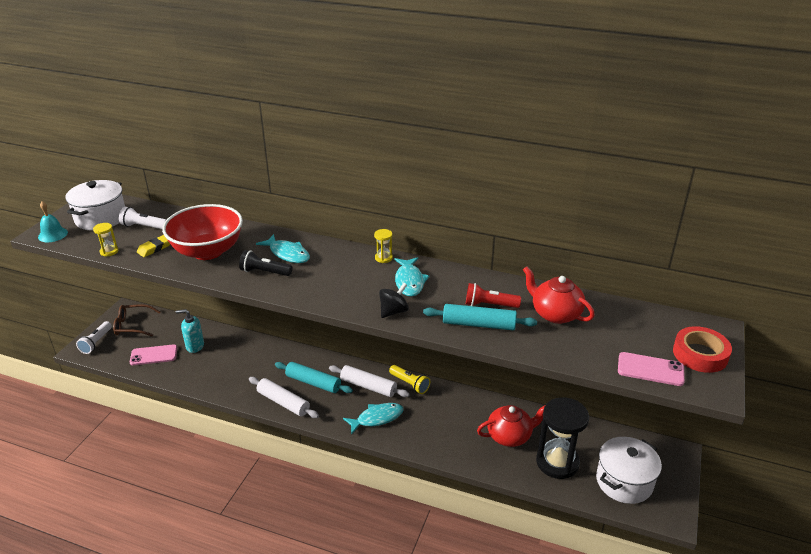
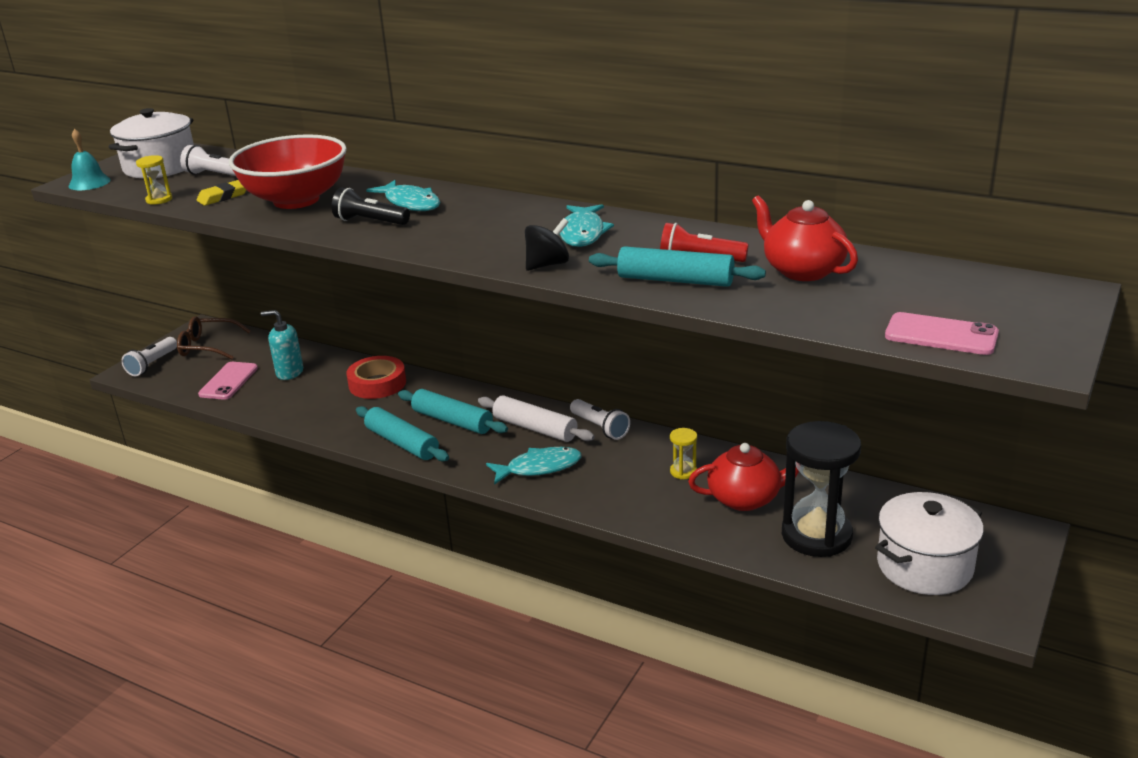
camera: 10 degrees right, 5 degrees down
pink phone [130,344,177,365] -> pink phone turned 75 degrees counterclockwise [198,362,258,400]
white rolling pin [249,377,319,418] -> turquoise rolling pin [356,406,449,462]
yellow hourglass [374,229,393,263] -> yellow hourglass moved to [670,428,697,479]
yellow flashlight [389,365,430,394] -> white flashlight [570,399,630,440]
red tape [673,326,732,373] -> red tape moved to [346,356,406,399]

